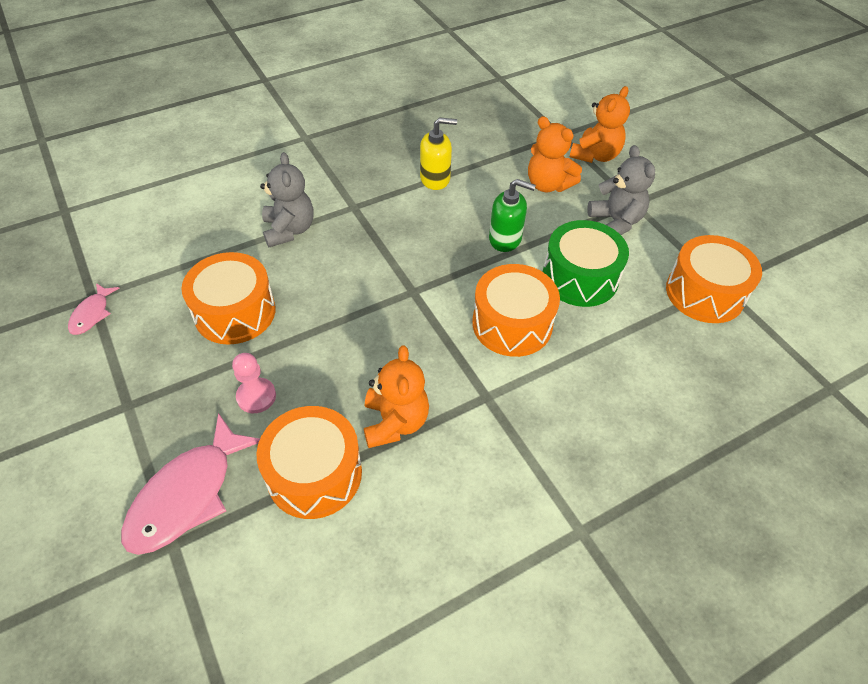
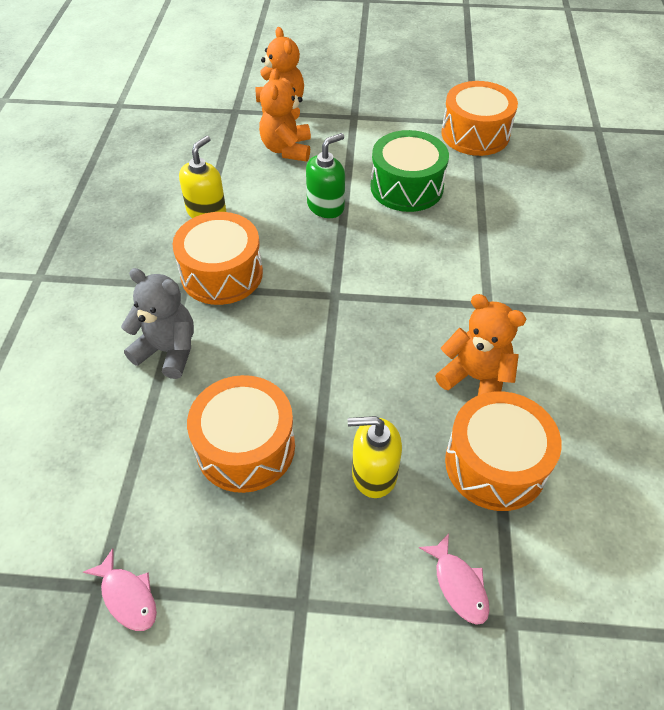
camera: 55 degrees left, 0 degrees up
pink fish [121,413,260,555] -> pink fish [419,533,490,625], size x0.51
pink pawn [232,353,276,413] -> yellow soap dispenser [348,416,402,498]
orange drum [472,264,560,357] -> orange drum moved to [173,212,263,305]
orange teddy bear [528,116,582,192] -> orange teddy bear turned 105 degrees clockwise [259,68,311,162]
grey teddy bear [587,145,655,235] -> none

